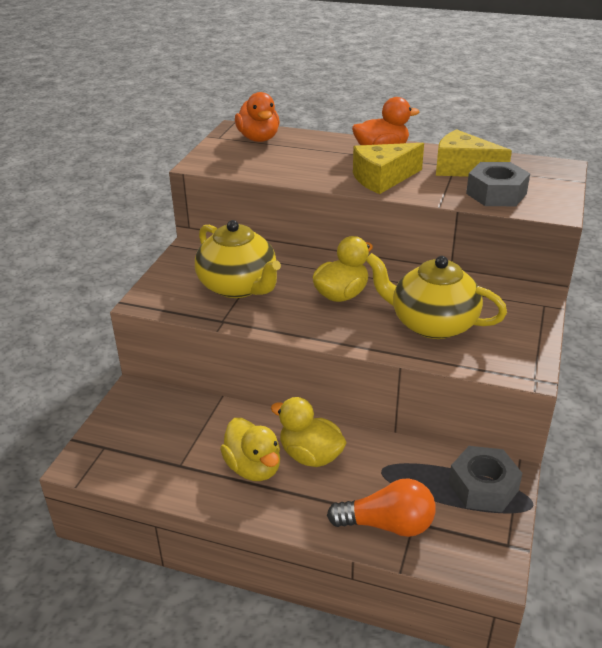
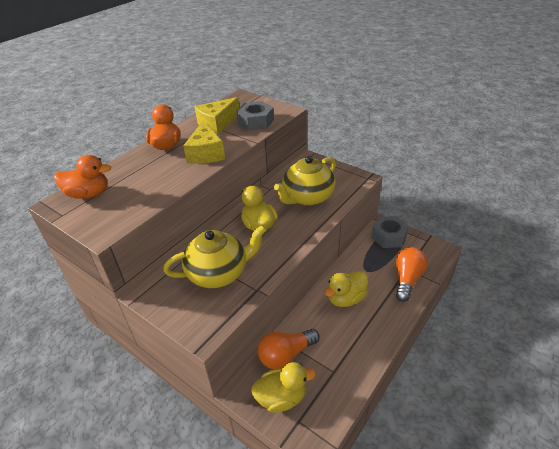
camera: 70 degrees left, 5 degrees up
yellow duck [220,418,280,481] -> yellow duck moved to [251,362,316,413]
none -> orange light bulb [258,329,320,369]

